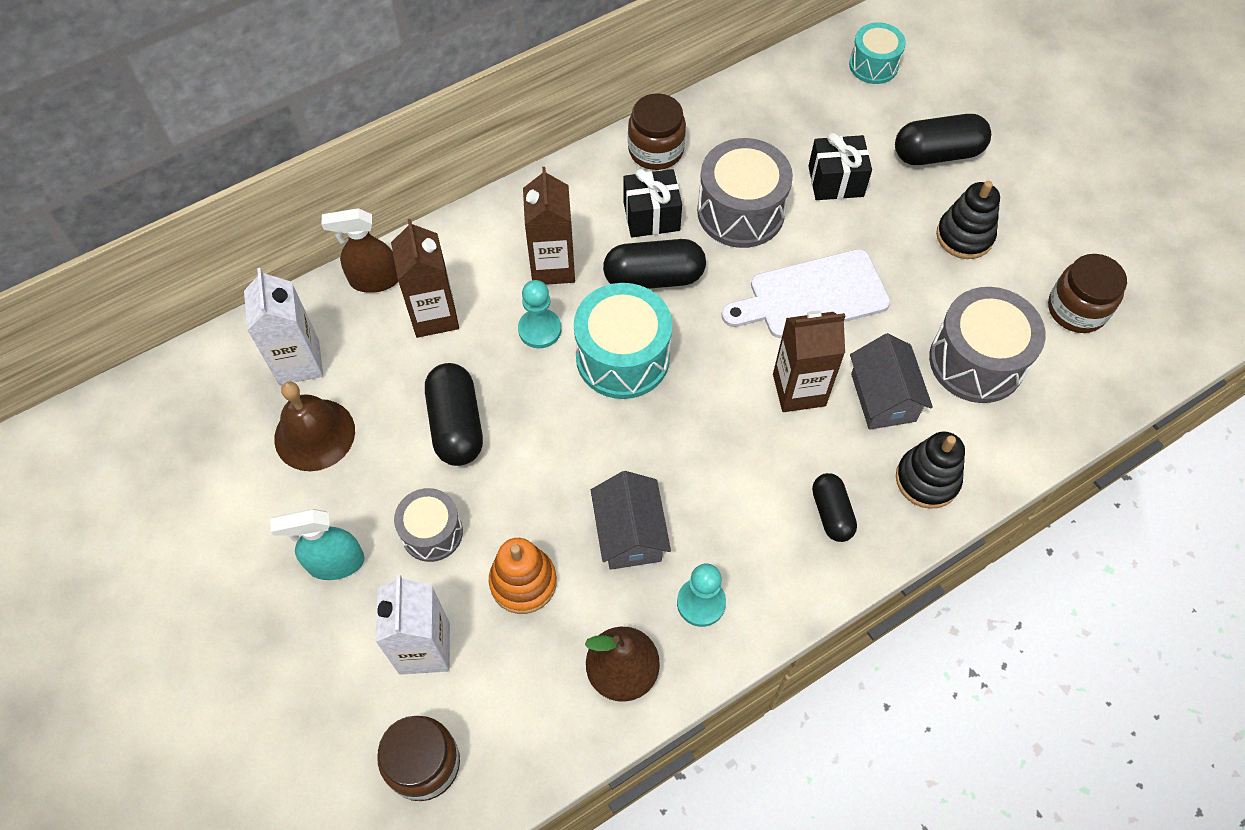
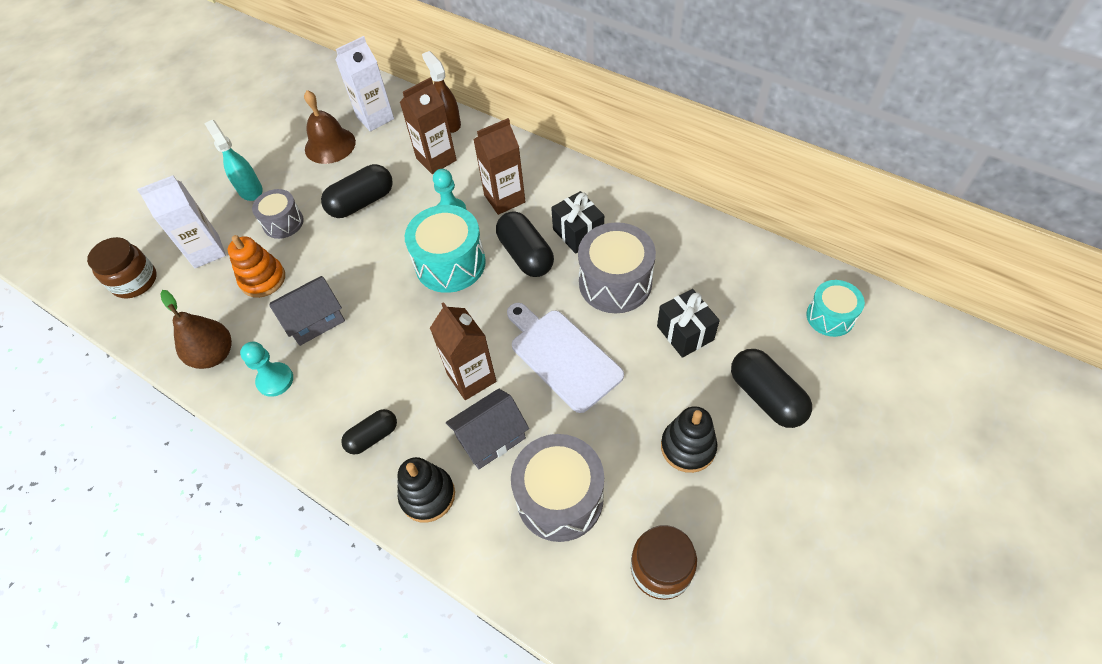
camera: 70 degrees right, 5 degrees down
brown jar [628,93,686,170] -> none

